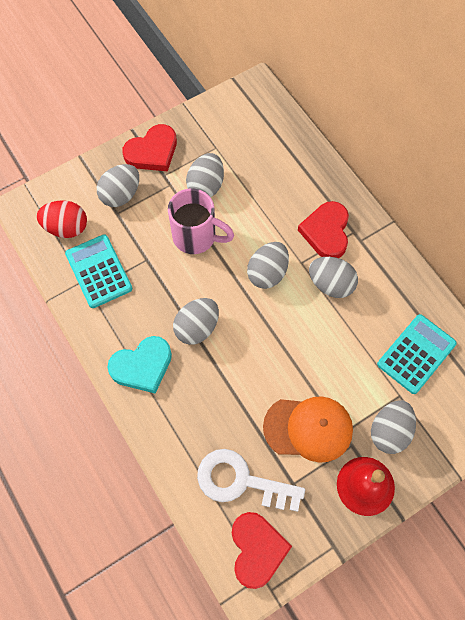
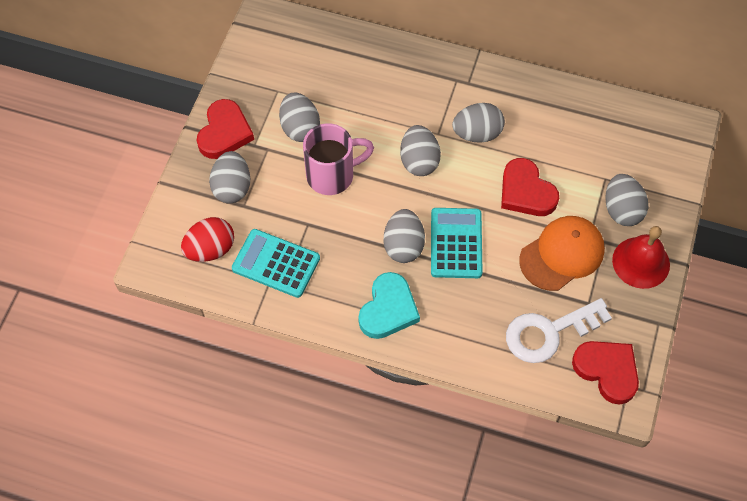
camera: 40 degrees left, 5 degrees down
red heart [298,201,349,258] -> red heart moved to [501,158,559,216]
turquoise calculator [377,314,457,394] -> turquoise calculator moved to [431,208,483,278]

